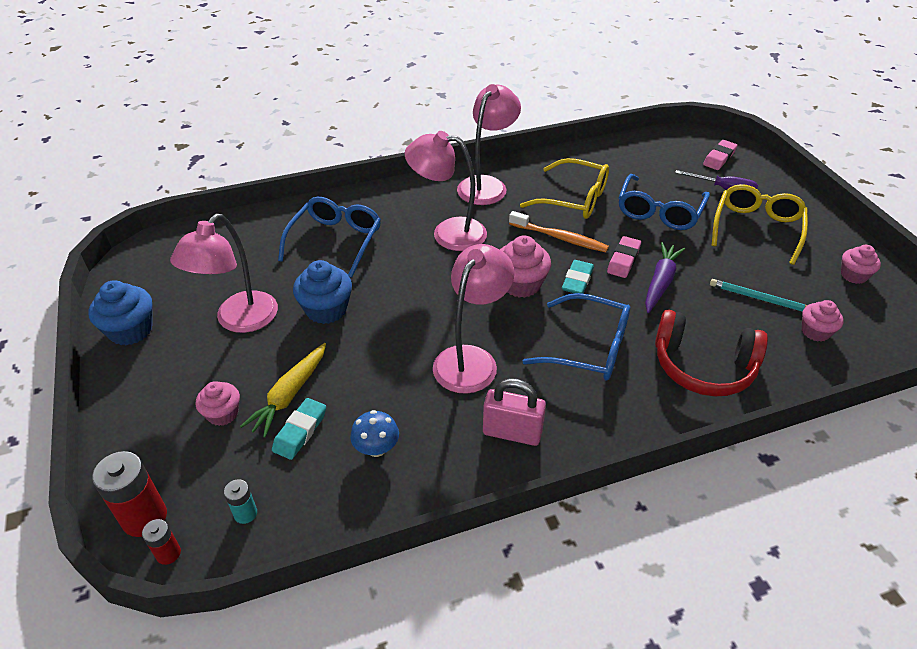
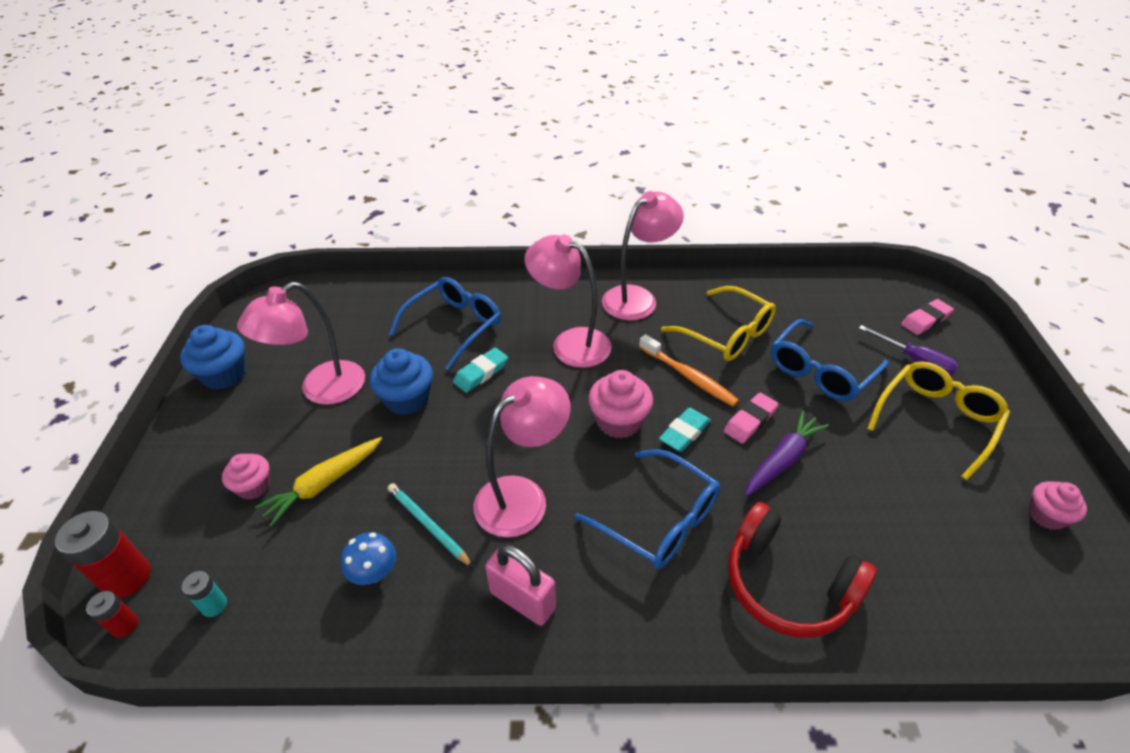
camera: 20 degrees right, 0 degrees up
turquoise eraser [272,398,326,460] -> turquoise eraser moved to [453,348,508,393]
turquoise pencil [710,279,807,312] -> turquoise pencil moved to [388,483,474,568]
pink cupcake [802,300,844,342] -> none

